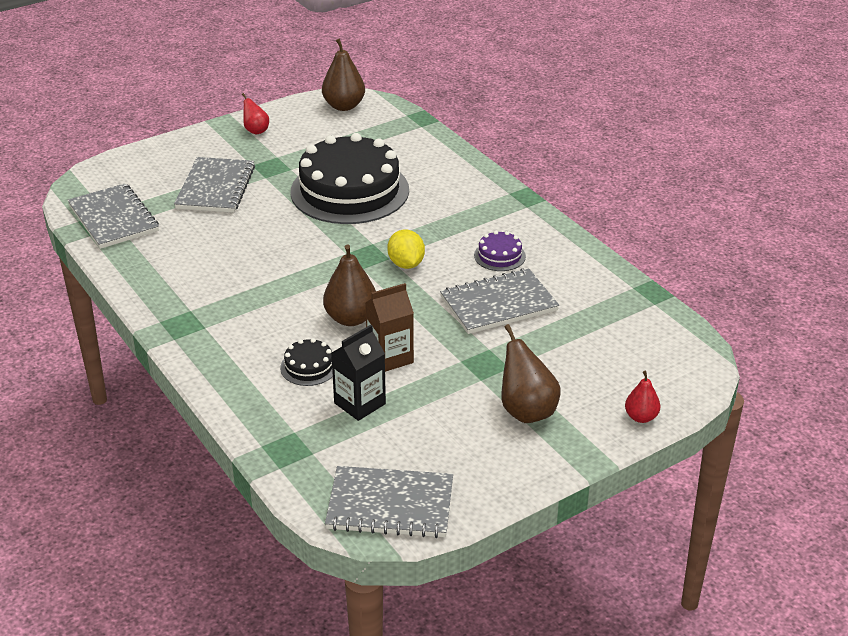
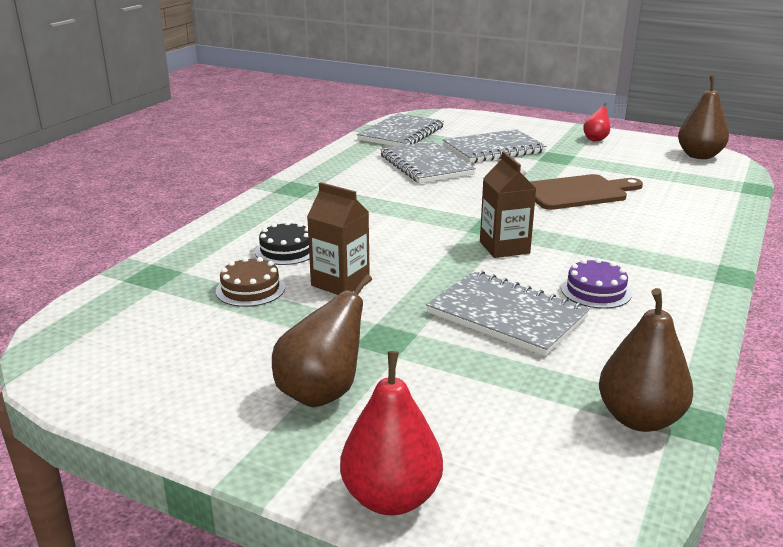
camera: 60 degrees right, 10 degrees down
black cake [290,133,409,224] -> brown cutting board [530,174,643,210]
brown pear [323,244,376,326] -> brown pear moved to [599,288,693,432]
grey notebook [325,466,453,538] -> grey notebook moved to [380,141,476,184]
black carton [331,325,386,421] -> brown cake [216,257,285,307]
yellow lemon [387,229,425,269] -> brown carton [480,151,536,258]
red pear [625,371,660,423] -> red pear [340,351,443,515], size x1.70

